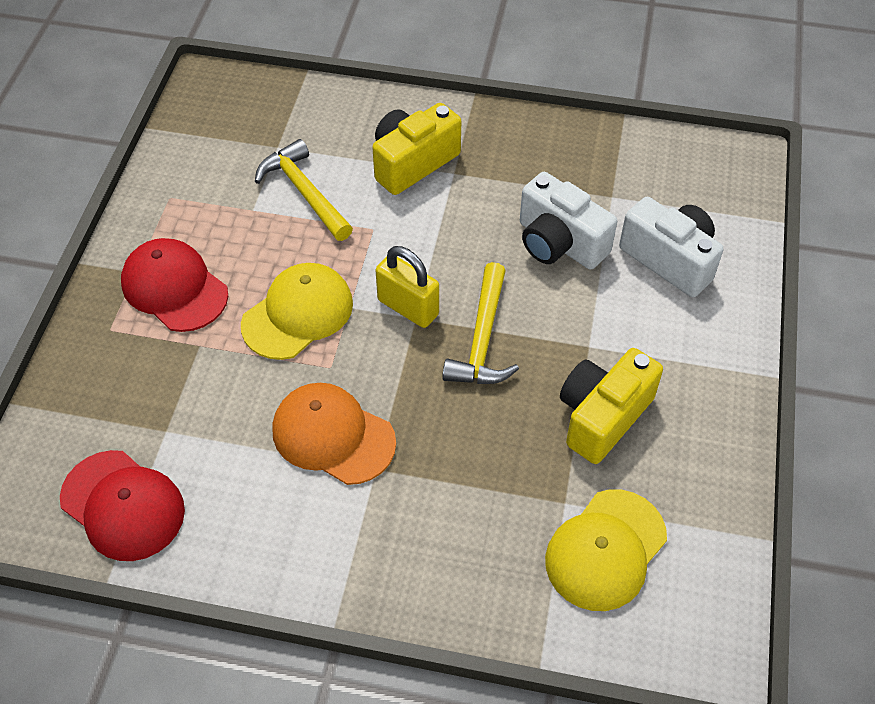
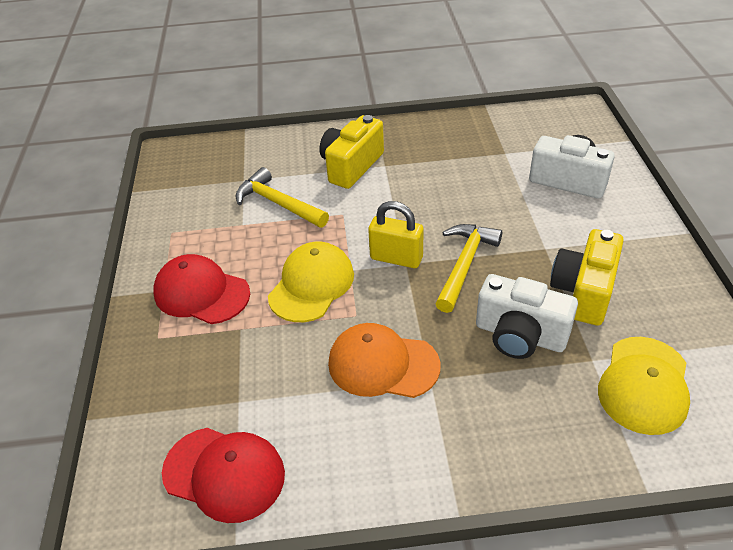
camera: 15 degrees left, 10 degrees down
yellow hammer [442,262,519,384] -> yellow hammer turned 150 degrees counterclockwise [435,224,502,313]
white camera [520,172,617,269] -> white camera moved to [476,274,578,359]

